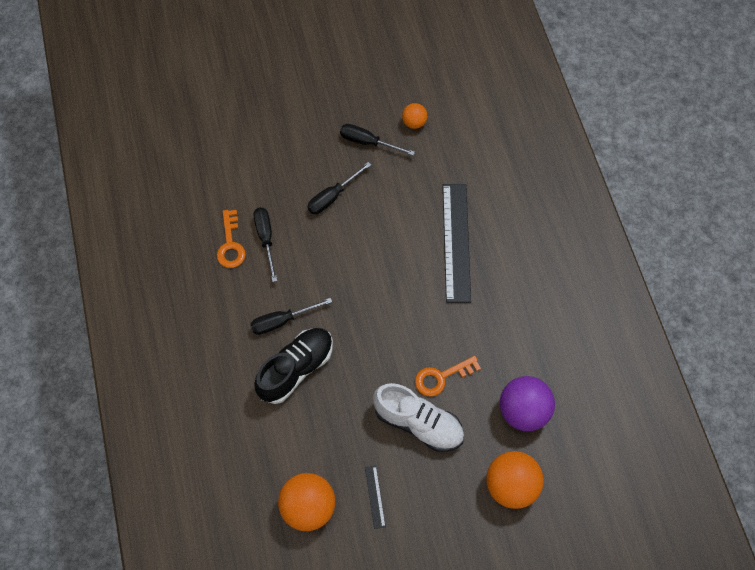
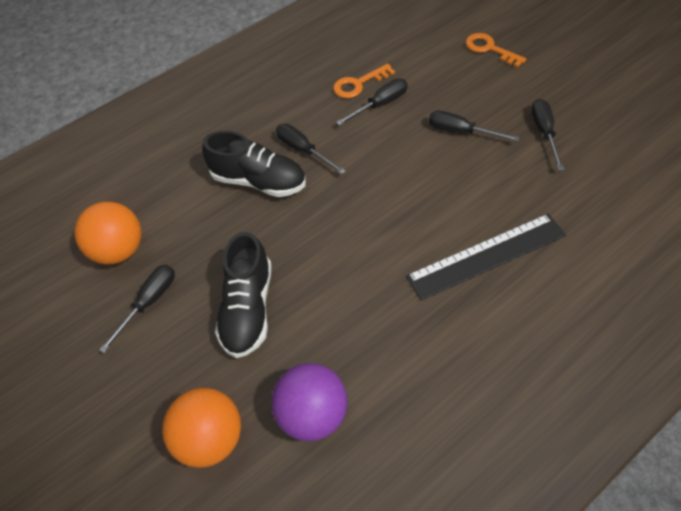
camera: 70 degrees right, 10 degrees down
black ruler [365,466,386,529] -> black screwdriver [99,265,175,353]
white shoe [373,383,464,452] -> black shoe [215,232,271,358]
orange ball [402,103,427,129] -> none
orange key [415,356,481,396] -> orange key moved to [466,33,526,68]

